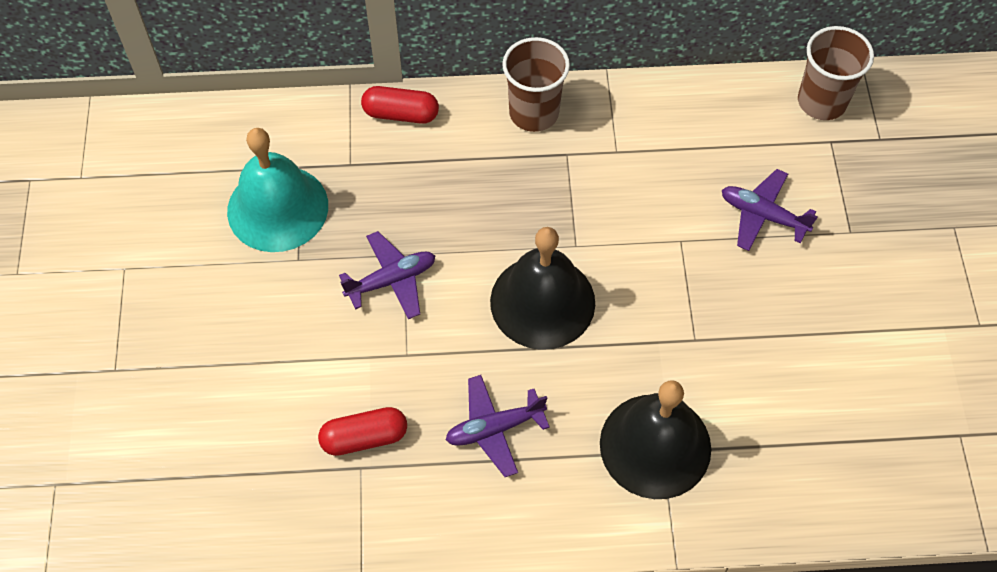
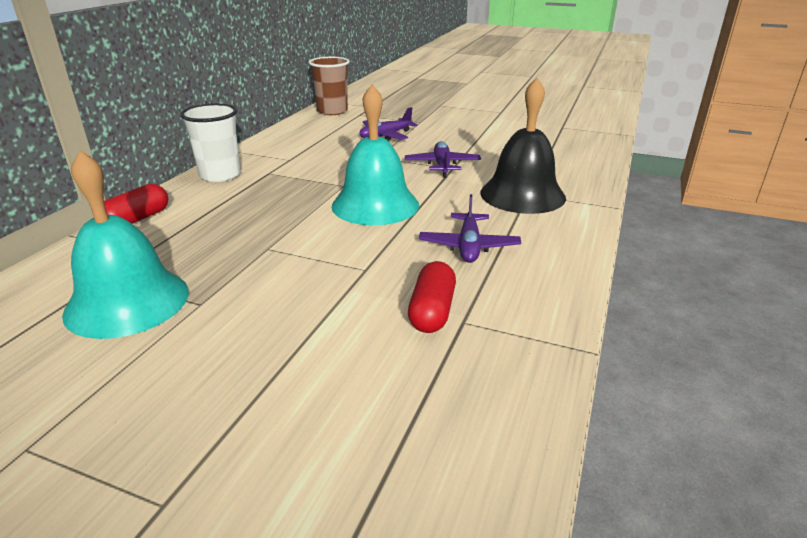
camera: 65 degrees left, 30 degrees down
purple plane [339,231,435,319] -> purple plane moved to [405,141,481,178]
black bell [490,227,595,350] -> turquoise bell [332,85,419,225]
brown cup [502,37,570,132] -> white cup [180,104,241,182]

